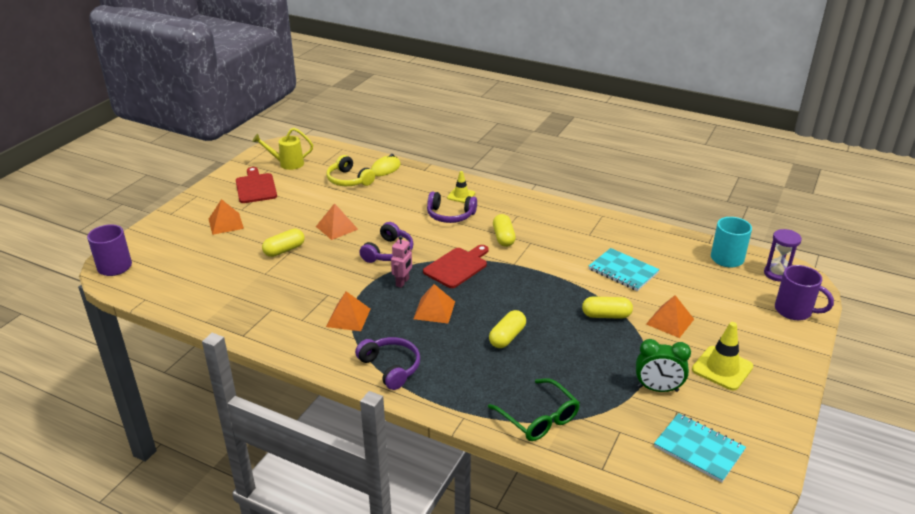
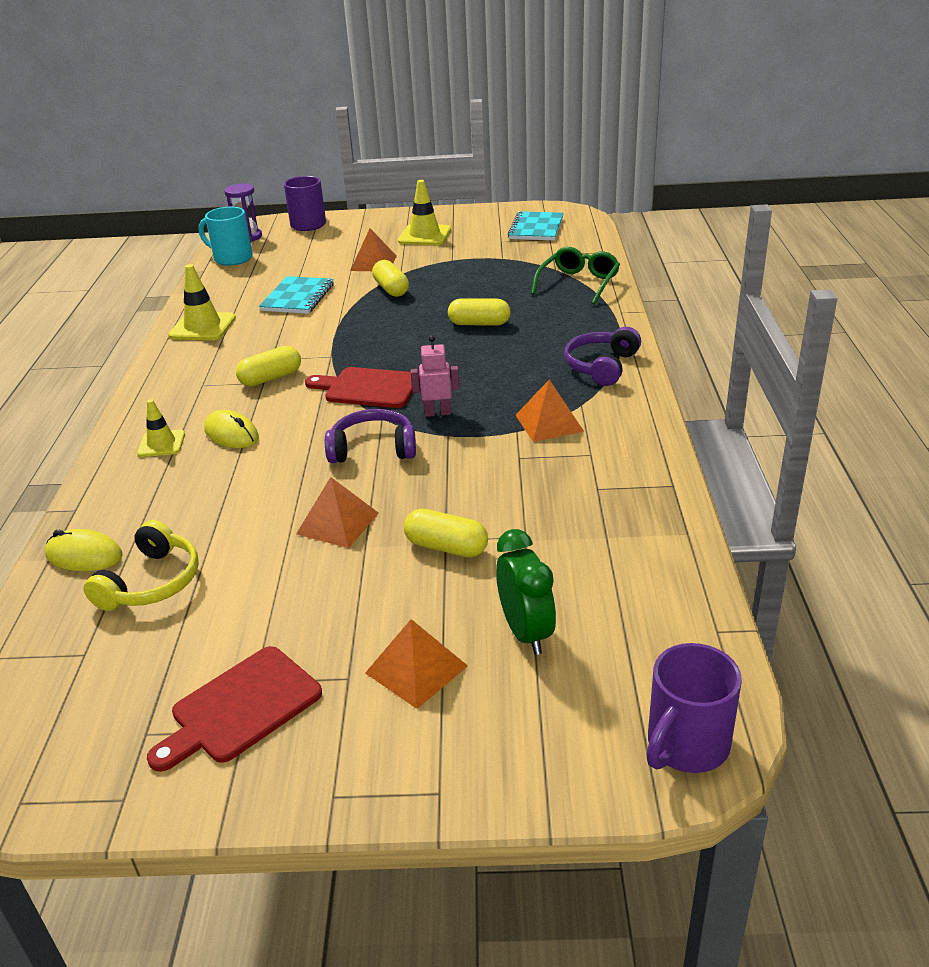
camera: 115 degrees left, 0 degrees up
yellow watering can [252,128,313,170] -> none
orange pyramid [413,284,455,323] -> none
purple headphones [427,191,477,223] -> yellow mouse [204,410,259,448]
green clock [636,339,691,392] -> green clock moved to [496,529,556,655]
none -> yellow traffic cone [168,264,236,340]

